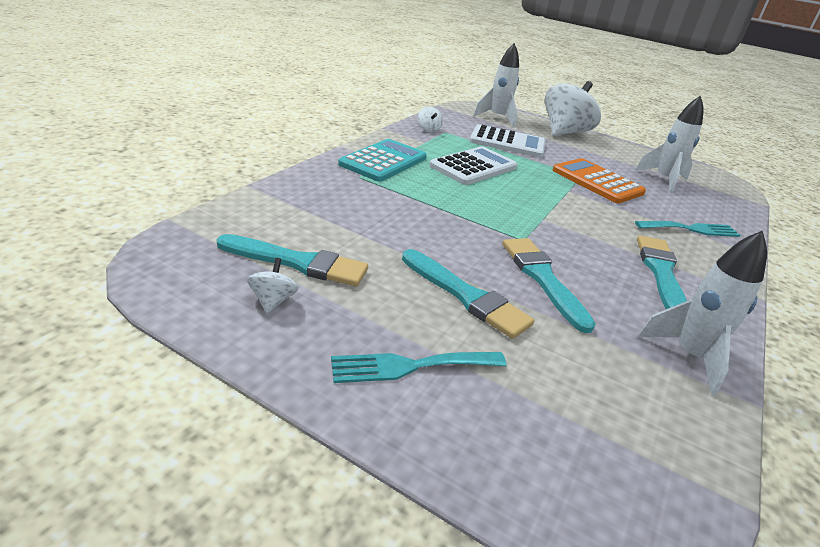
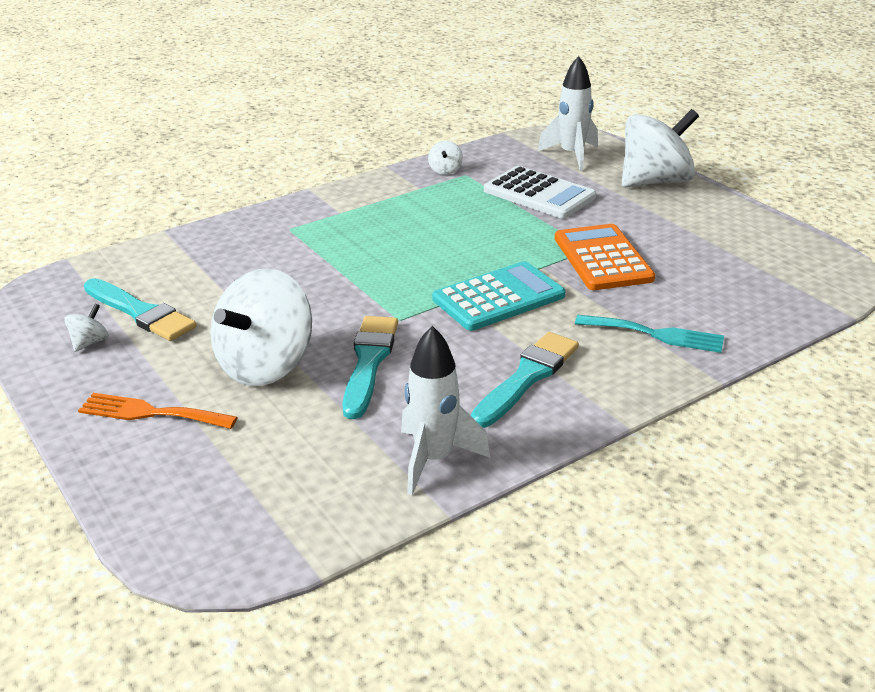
camera: 30 degrees right, 0 degrees up
turquoise fork [331,352,507,383] -> orange fork [78,393,238,429]
turquoise calculator [338,139,427,182] -> turquoise calculator moved to [432,261,565,331]
turquoise brush [402,249,534,339] -> white spinning top [210,268,312,386]
white calculator [429,146,517,185] -> none
white rocket [636,95,704,193] -> none

